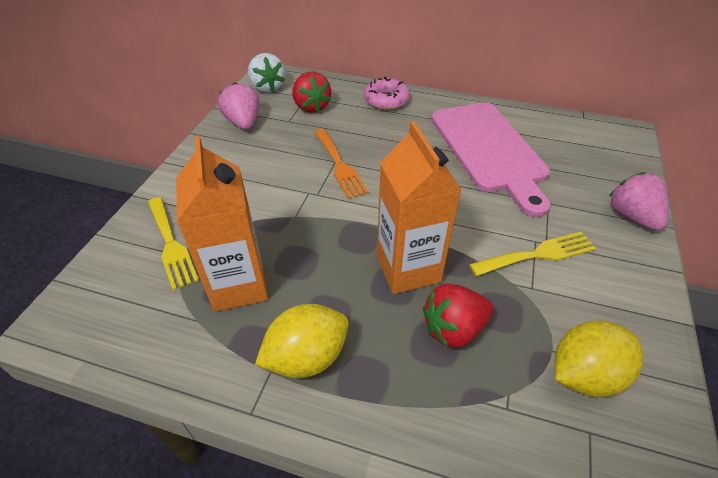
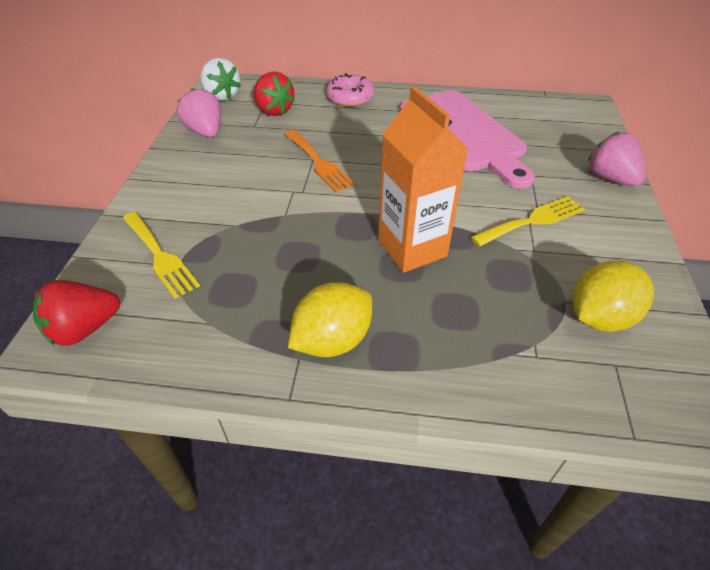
camera: 10 degrees left, 0 degrees up
orange carton [176,136,268,312] -> none
red strawberry [423,284,493,348] -> red strawberry moved to [33,280,120,346]

